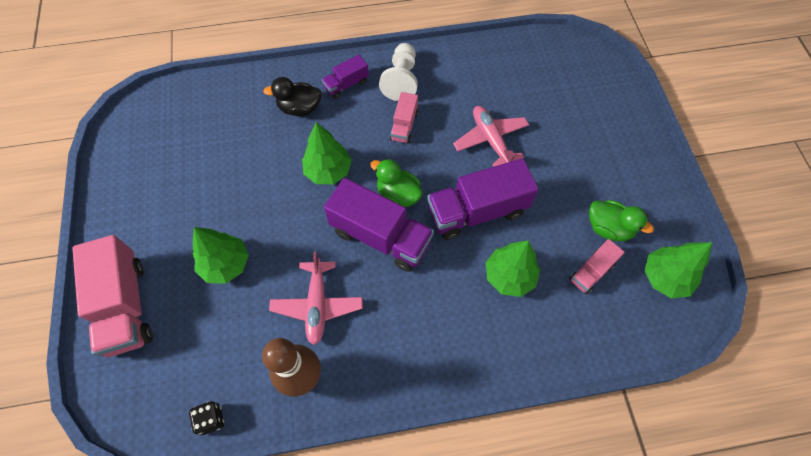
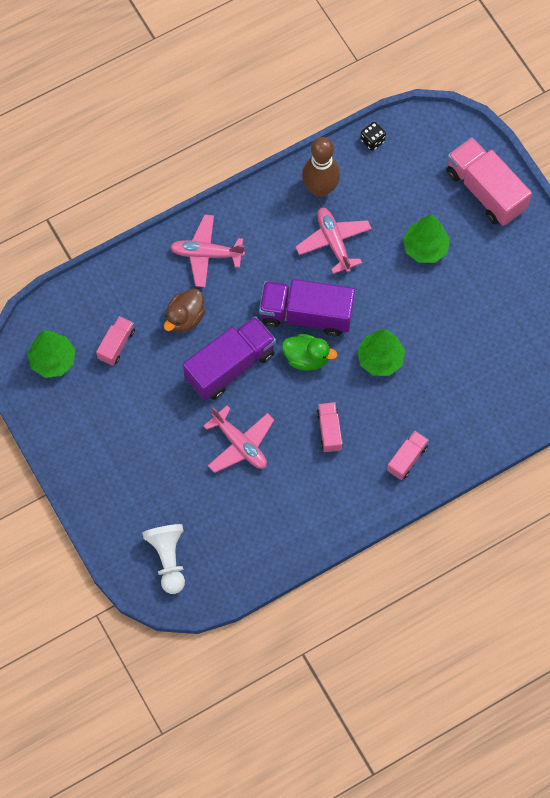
camera: 160 degrees right, 5 degrees up
black duck [263,77,322,116] -> none
purple truck [322,54,369,99] -> pink truck [387,431,429,480]
white pawn [379,43,418,101] -> white pawn moved to [142,524,185,594]
green tree [485,241,540,297] -> brown duck [164,288,206,332]
green duck [589,200,654,242] -> none
none -> pink plane [170,215,245,287]

